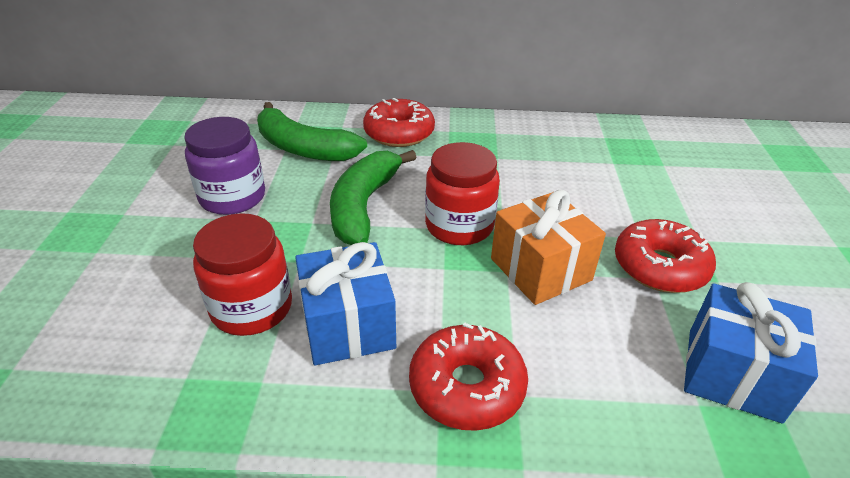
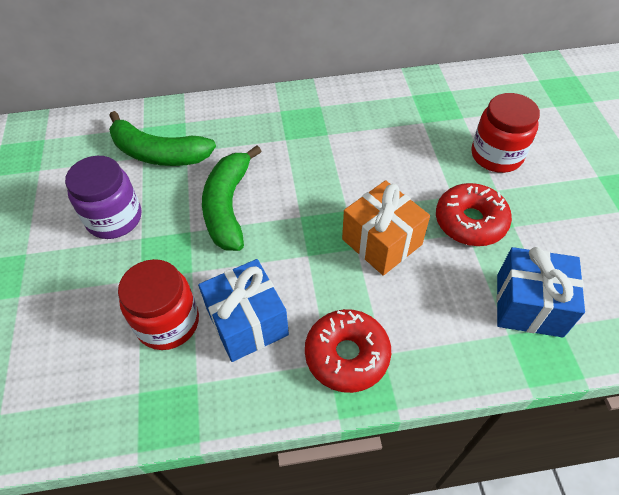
camera: 10 degrees left, 15 degrees up
red donut [363,98,435,147] -> none
red jar [425,142,500,245] -> red jar moved to [471,93,540,173]

